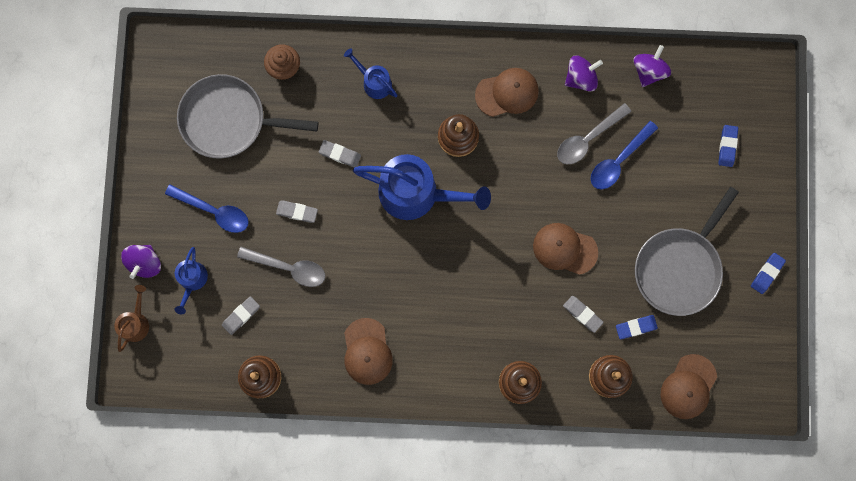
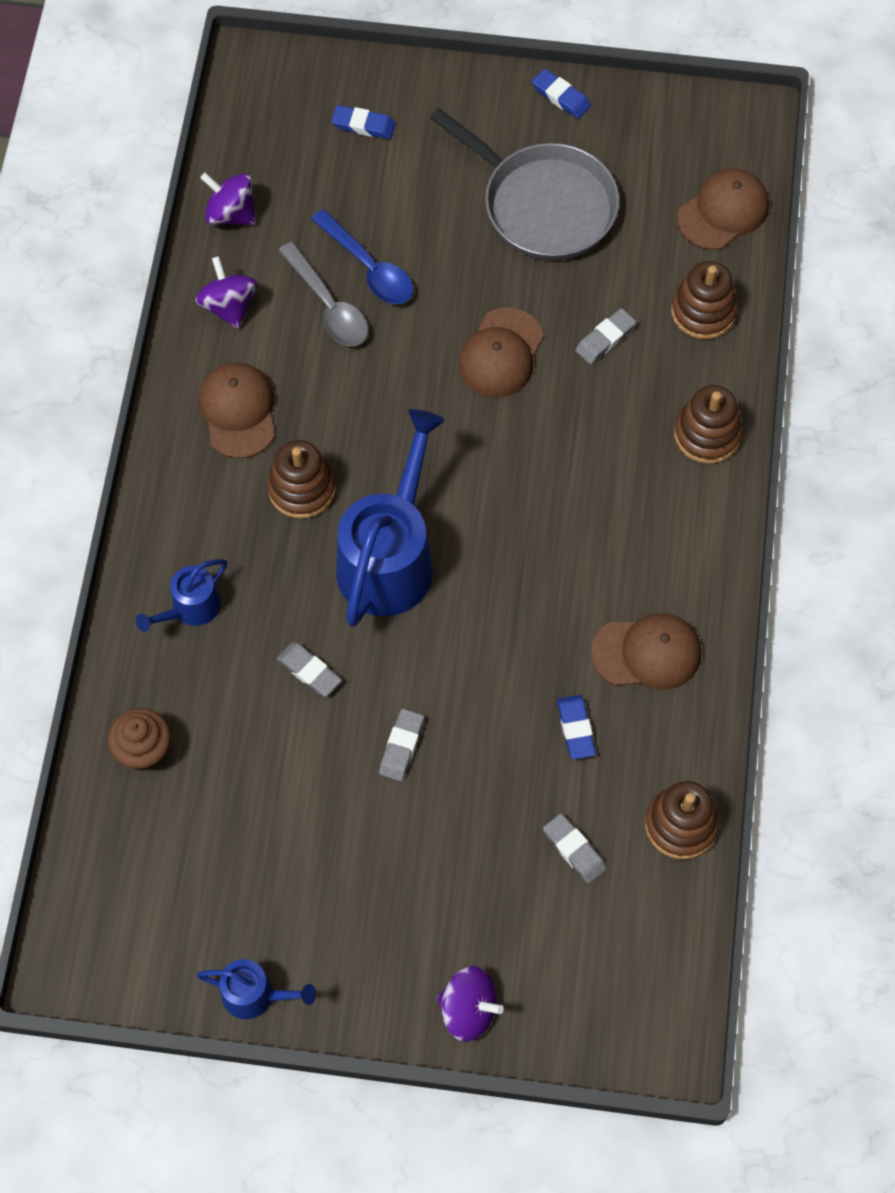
camera: 85 degrees left, 15 degrees down
brown watering can [114,285,149,352] -> none
blue spoon [165,184,249,233] -> none
blue watering can [174,247,208,315] -> blue watering can moved to [197,959,316,1019]
grey pan [177,74,318,159] -> none
grey spoon [237,247,325,287] -> none
grey eraser [319,140,361,167] -> grey eraser turned 75 degrees counterclockwise [277,642,342,697]
blue eraser [616,315,658,339] -> blue eraser moved to [557,695,596,759]
brown cap [661,354,717,419] -> brown cap turned 75 degrees counterclockwise [677,168,769,250]

